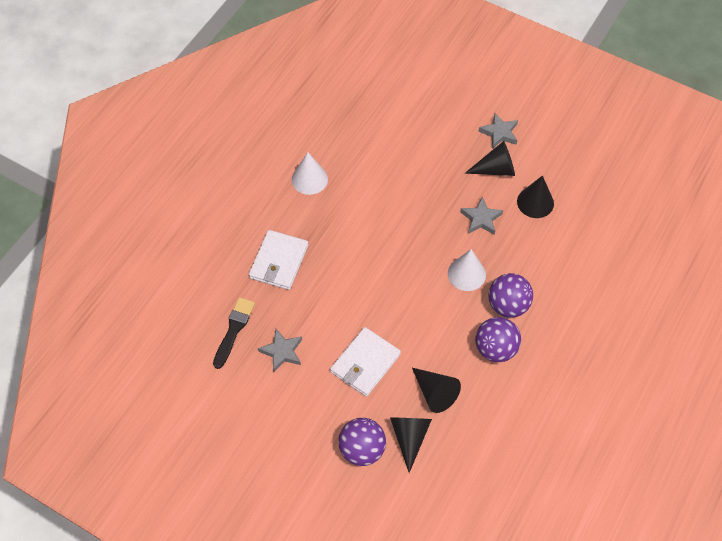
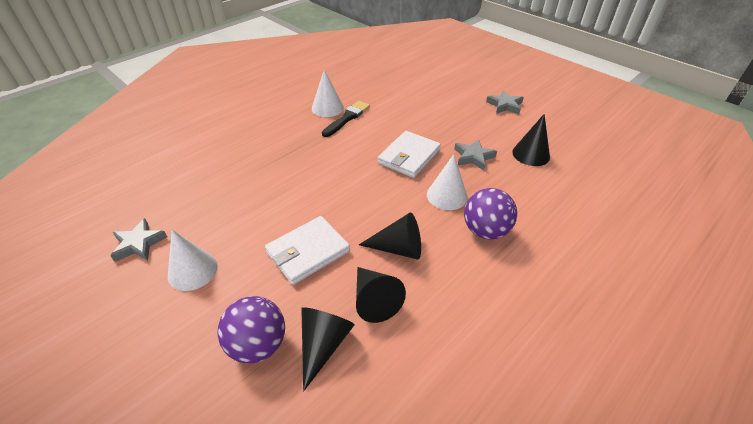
camera: 15 degrees right, 15 degrees down
black brush [213,297,255,369] -> black brush moved to [322,101,370,137]
white wallet [249,230,308,290] -> white wallet moved to [378,131,441,178]
grey star [258,329,302,372] -> grey star moved to [111,218,167,262]
black cone [465,141,515,176] -> black cone moved to [359,212,421,259]
purple ball [475,317,521,362] -> none
none -> white cone [168,230,218,291]

